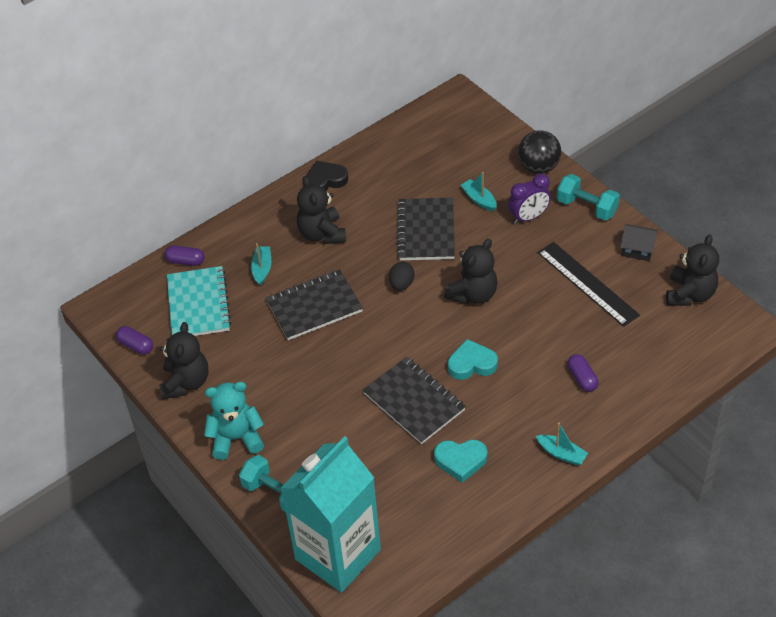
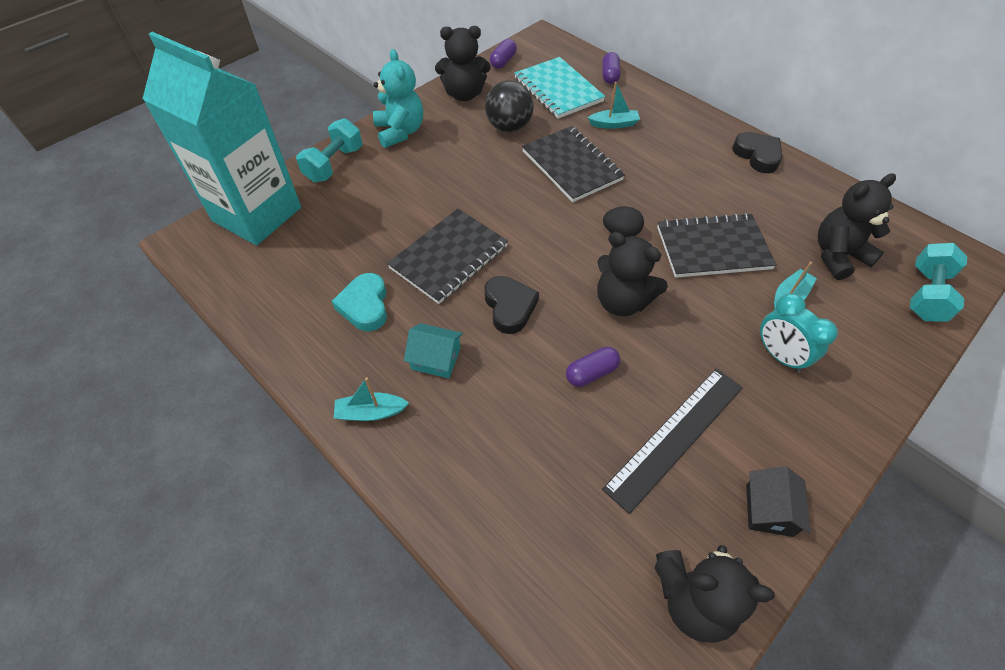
camera: 80 degrees right, 5 degrees up
turquoise notebook [167,266,231,336] -> turquoise notebook turned 75 degrees clockwise [515,57,605,119]
black teddy bear [297,176,346,244] -> black teddy bear moved to [818,173,896,280]
turquoise heart [448,339,498,380] -> black heart [484,276,539,334]
purple clock [508,174,551,224] -> turquoise clock [760,293,838,373]
black ball [518,130,561,174] -> black ball moved to [485,80,534,133]
turquoise boat [536,423,588,465] -> turquoise boat turned 60 degrees clockwise [334,377,409,421]
turquoise dumbbell [557,174,620,220] -> turquoise dumbbell moved to [910,243,967,322]
purple capsule [567,354,599,392] -> purple capsule moved to [566,347,620,387]
none -> turquoise house [404,323,463,378]

